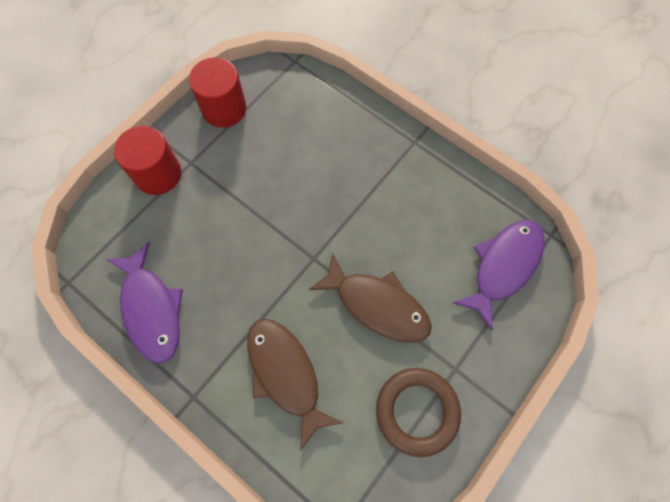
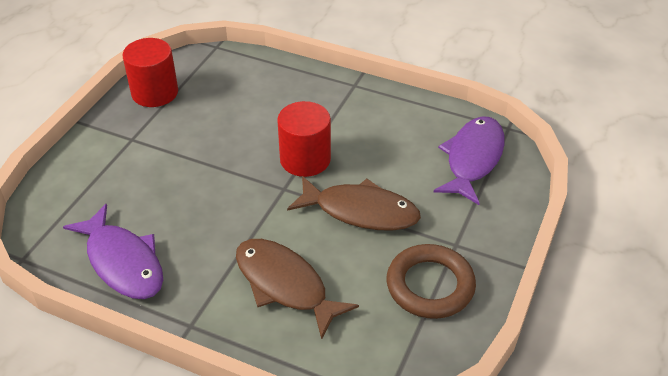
camera: 15 degrees left, 25 degrees down
red cylinder [114,126,181,195] -> red cylinder moved to [277,101,331,177]

